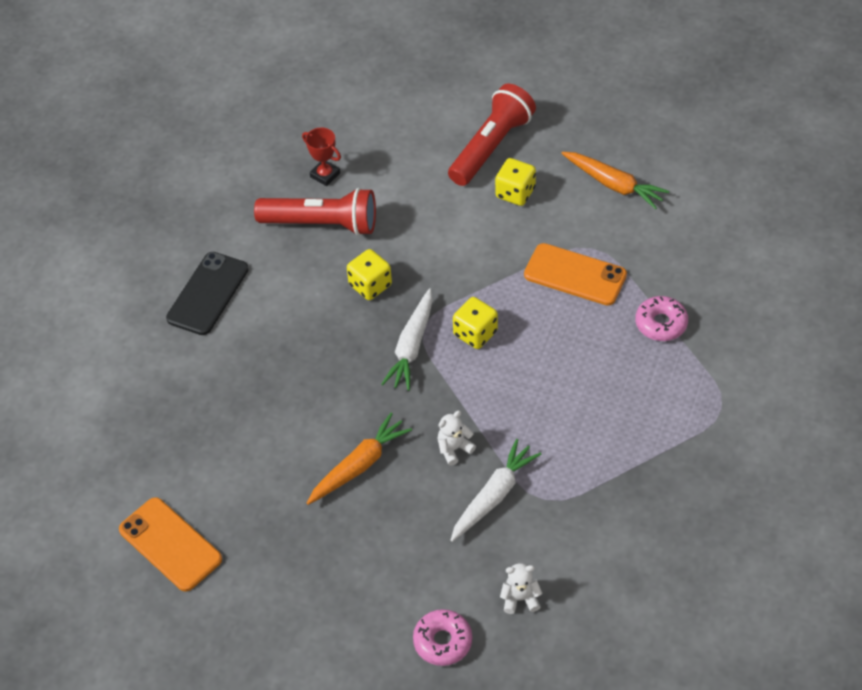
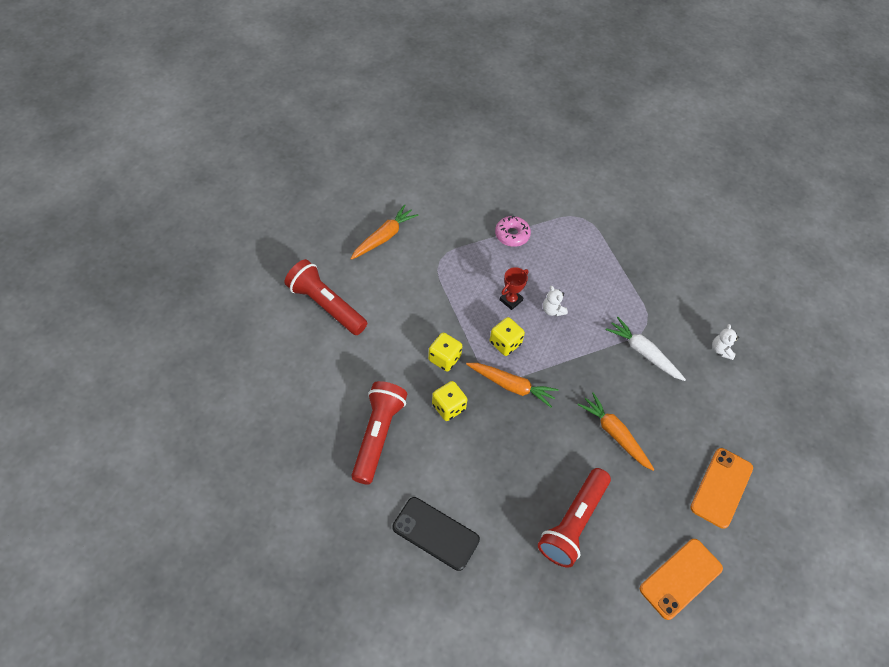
camera: 90 degrees left, 5 degrees up
red trophy [302,128,341,186] -> red trophy moved to [500,267,528,310]
white carrot [381,288,433,391] -> orange carrot [466,363,558,408]
pink donut [413,609,472,666] -> none
white teddy bear [438,411,476,466] -> white teddy bear moved to [543,286,568,316]
yellow dice [495,158,536,206] -> yellow dice moved to [428,332,462,371]
orange phone [524,243,627,305] -> orange phone moved to [690,448,753,529]
none -> red flashlight [538,468,611,568]

